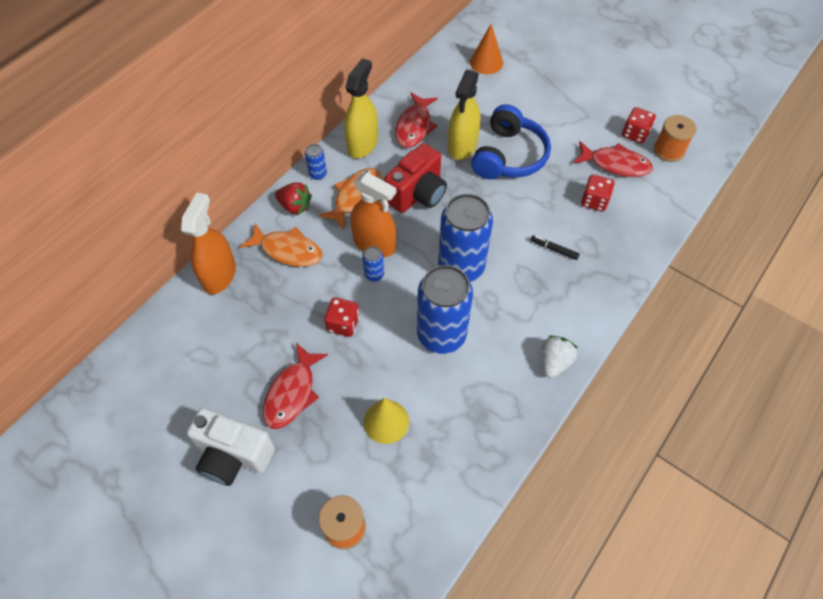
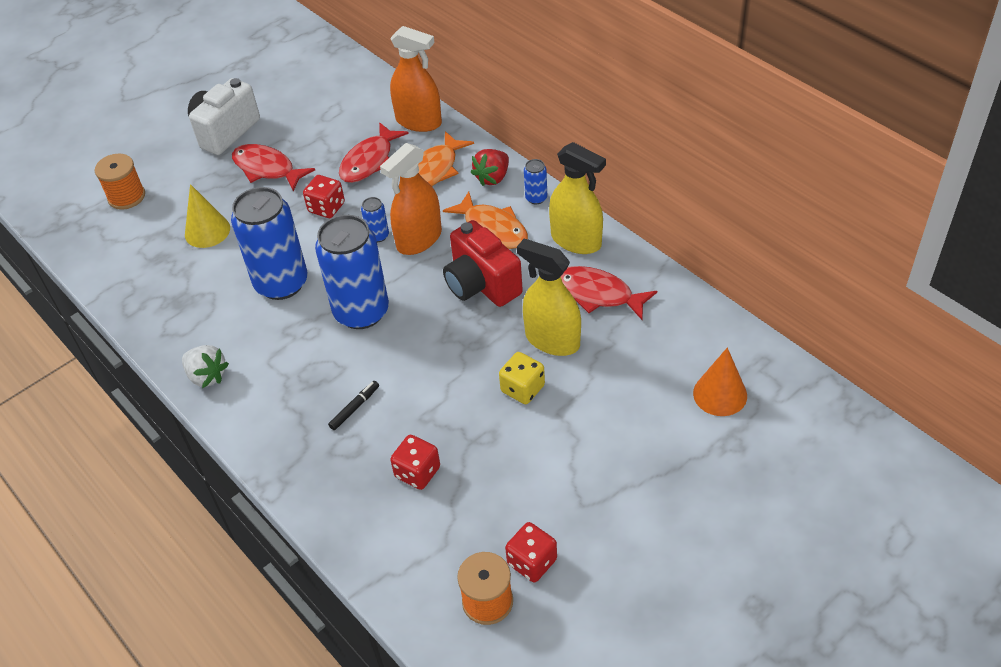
camera: 105 degrees right, 10 degrees down
blue headphones [471,104,551,179] -> yellow dice [499,352,545,404]
red fish [573,141,653,177] -> red fish moved to [339,122,409,183]

